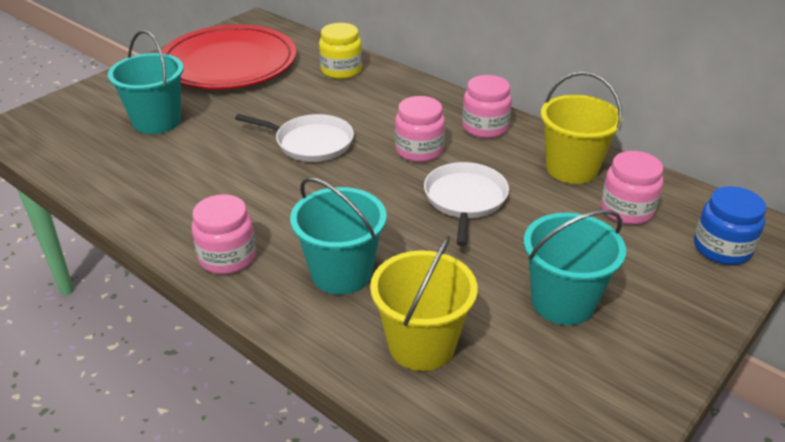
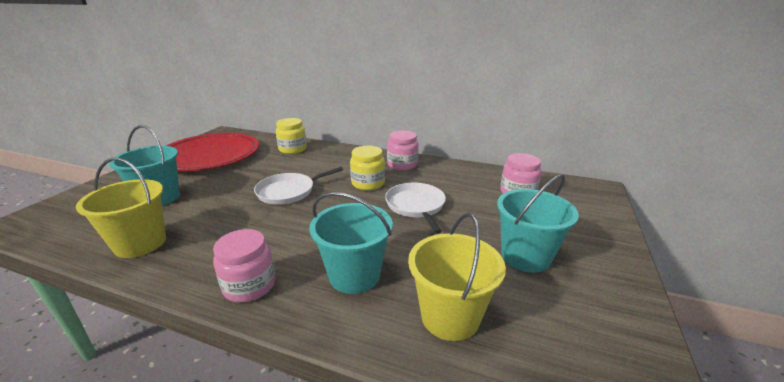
camera: 20 degrees left, 10 degrees down
white pan [235,114,354,162] -> white pan turned 150 degrees clockwise [254,167,343,205]
pink jar [395,96,445,162] -> yellow jar [350,146,385,190]
yellow bucket [541,72,623,184] -> yellow bucket moved to [76,158,166,258]
blue jar [694,186,766,265] -> none

